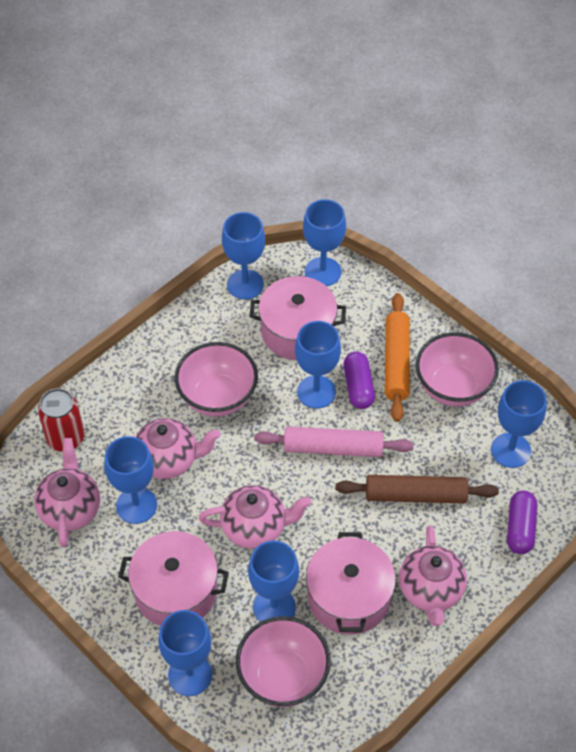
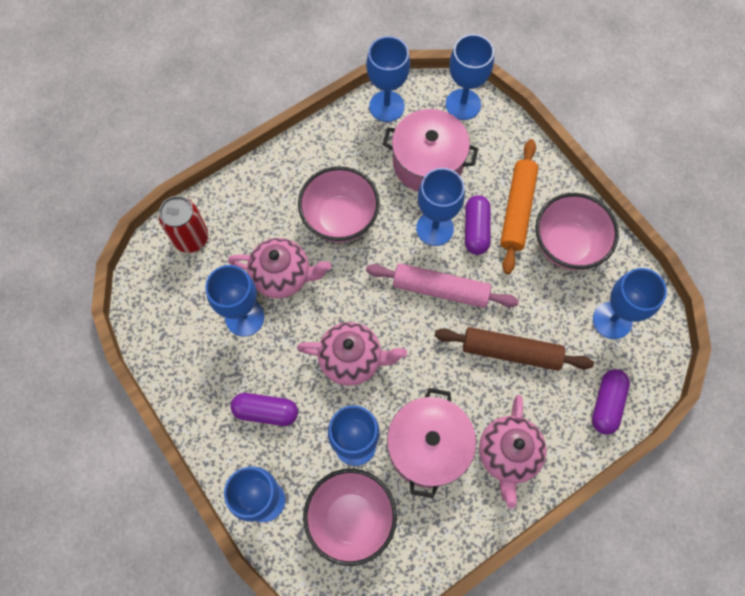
camera: 10 degrees right, 15 degrees up
pink teapot [34,438,100,548] -> none
pink pot [118,531,229,626] -> purple capsule [231,393,298,426]

